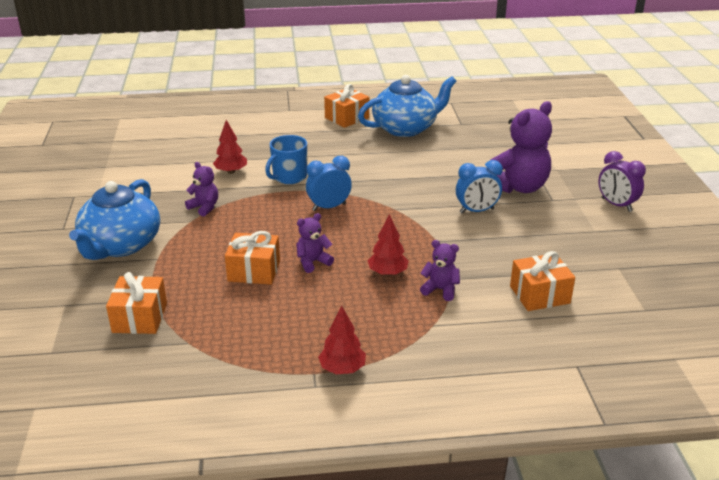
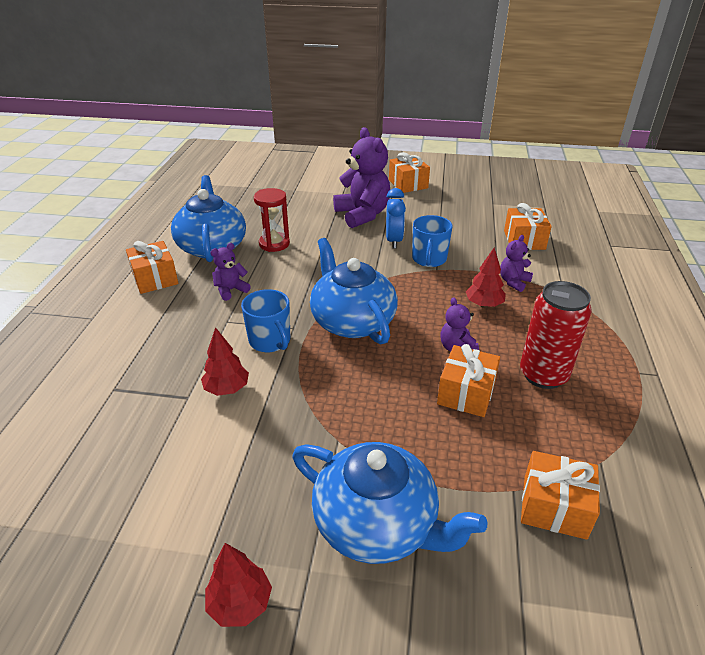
camera: 75 degrees left, 5 degrees up
purple teddy bear [185,162,218,216] -> purple teddy bear moved to [210,243,251,301]
blue clock [306,156,352,211] -> blue teapot [310,238,398,344]
red tree [318,306,366,374] -> red tree moved to [205,543,272,627]
purple clock [598,151,646,212] -> orange gift [389,152,430,193]
none -> red hourglass [254,188,290,252]
none -> blue mug [412,215,453,267]
none -> red can [520,281,592,389]

